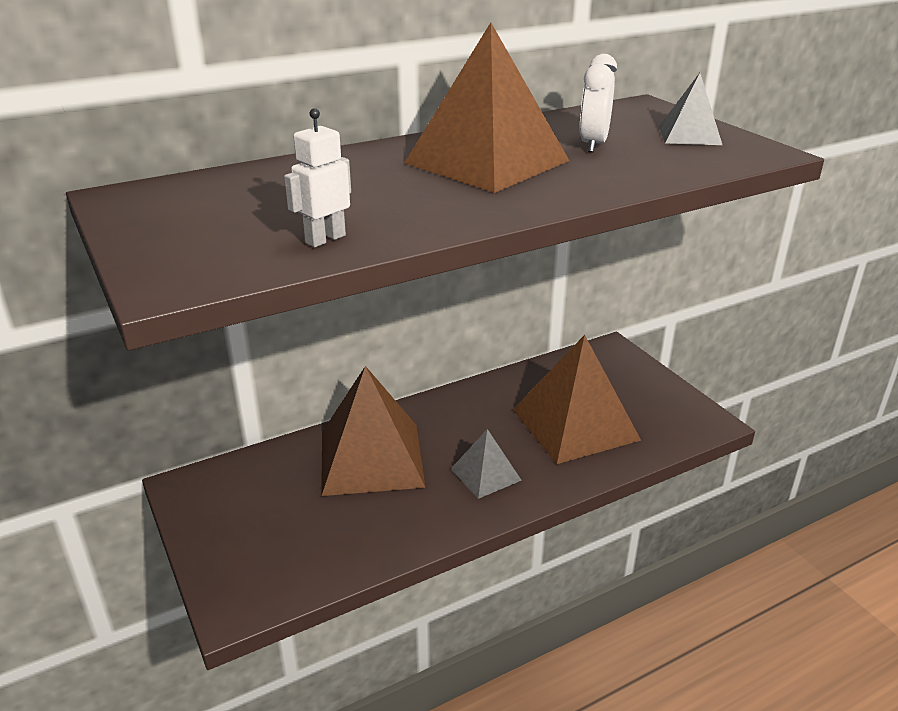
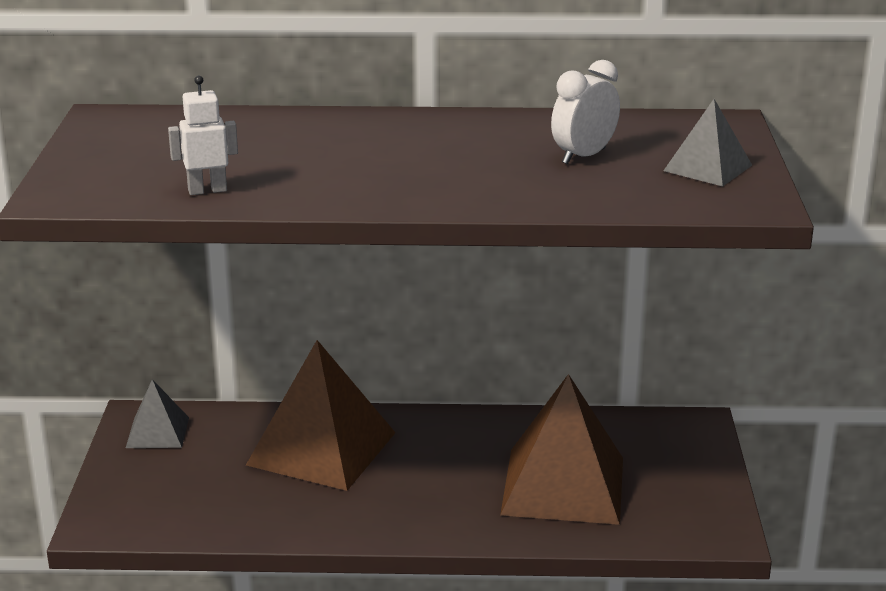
camera: 30 degrees right, 5 degrees down
brown pyramid [405,22,569,193] -> none
grey pyramid [451,429,522,499] -> grey pyramid moved to [126,379,189,448]

